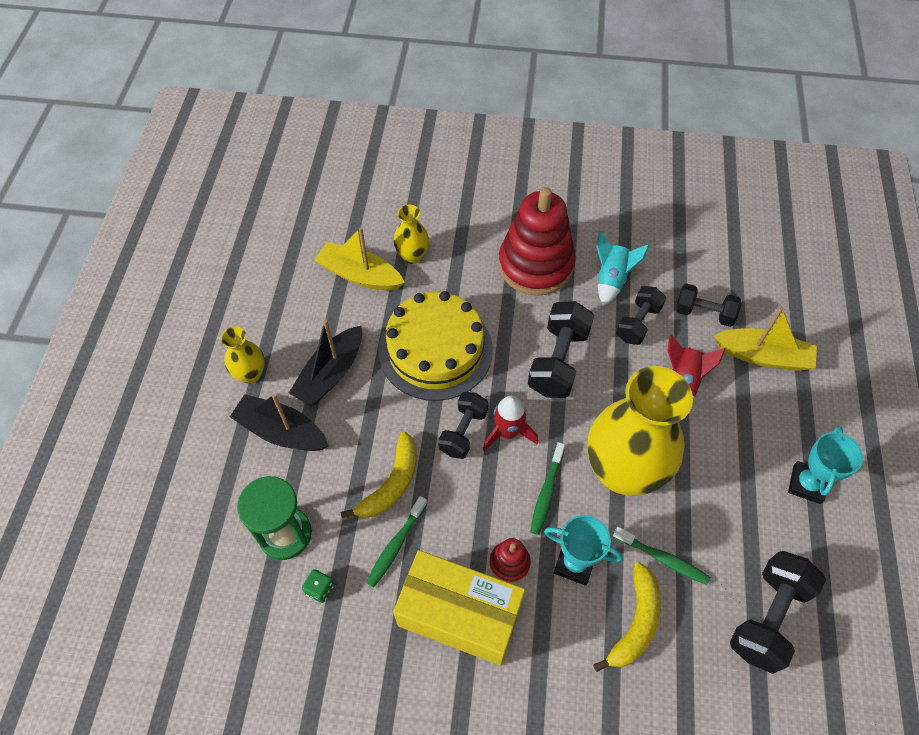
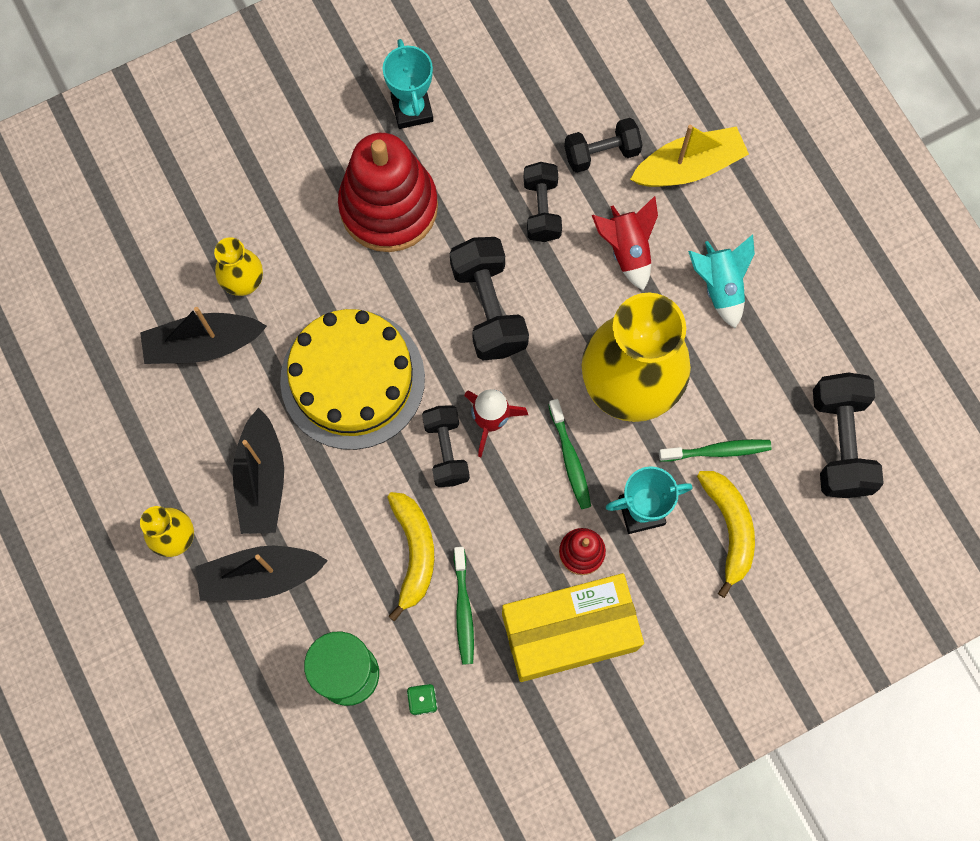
camera: 35 degrees left, 15 degrees up
yellow boat [315,227,405,291] -> black boat [140,307,267,364]
turquoise rocket [596,231,650,306] -> turquoise rocket moved to [688,235,755,328]
turquoise trophy [788,426,863,504] -> turquoise trophy moved to [383,39,433,129]

